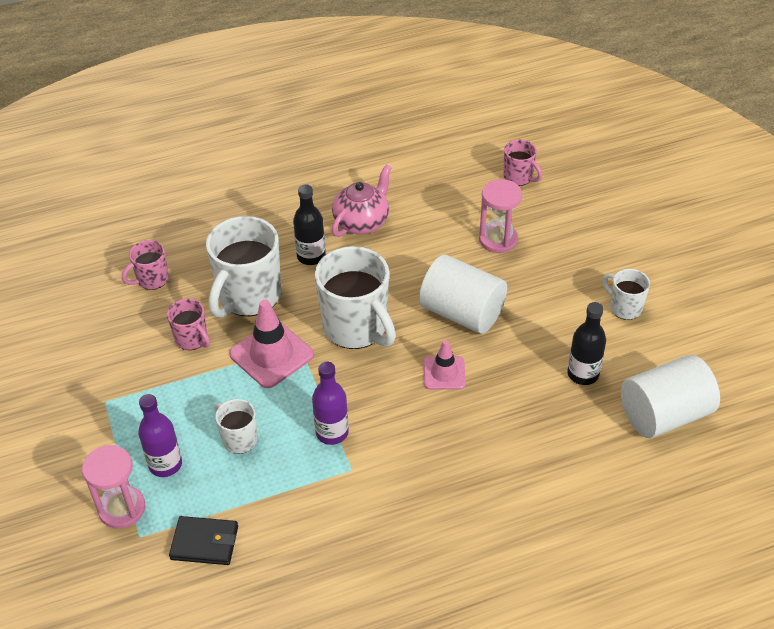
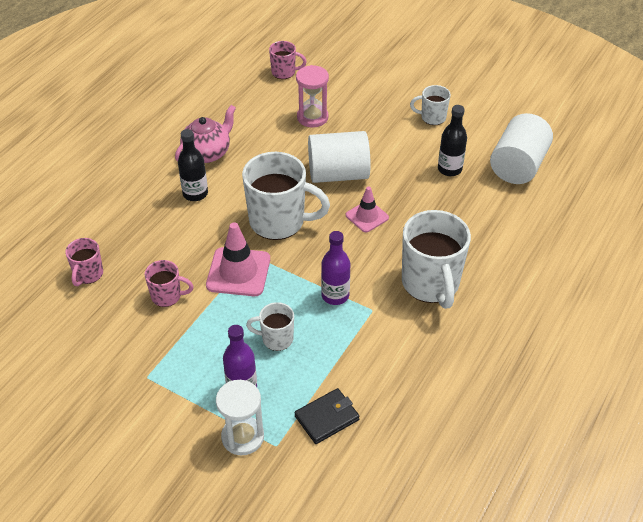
camera: 40 degrees left, 0 degrees up
pink hourglass [82,445,145,529] -> white hourglass [216,380,264,455]
white mug [206,216,281,318] -> white mug moved to [402,210,471,309]
pink teapot [332,165,392,237] -> pink teapot turned 45 degrees clockwise [175,105,236,163]

